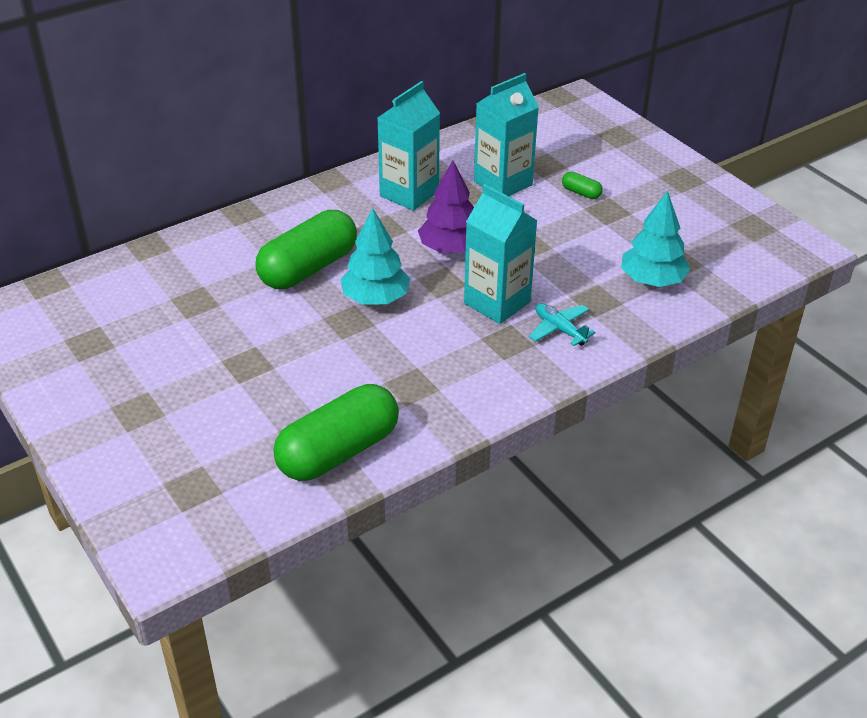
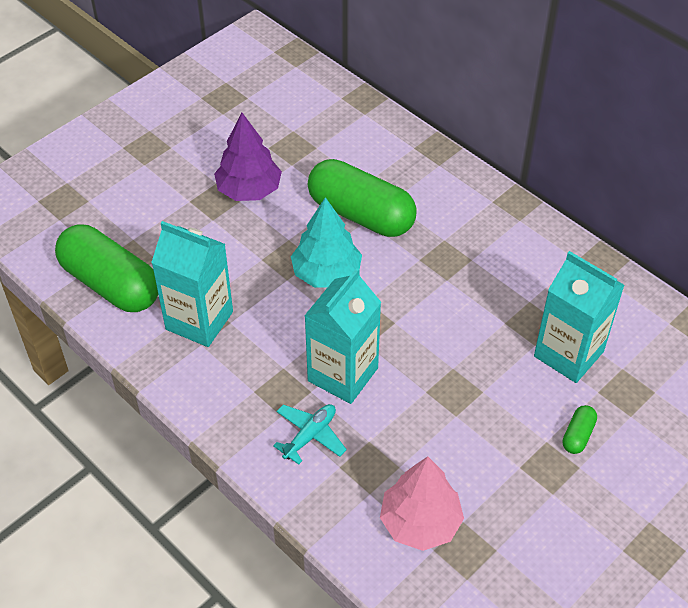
camera: 80 degrees right, 10 degrees up
turquoise carton [377,81,440,211] -> turquoise carton moved to [151,221,233,347]
purple tree [418,160,474,253] -> purple tree moved to [214,113,282,201]
turquoise tree [621,190,690,287] -> pink tree [380,457,464,551]

